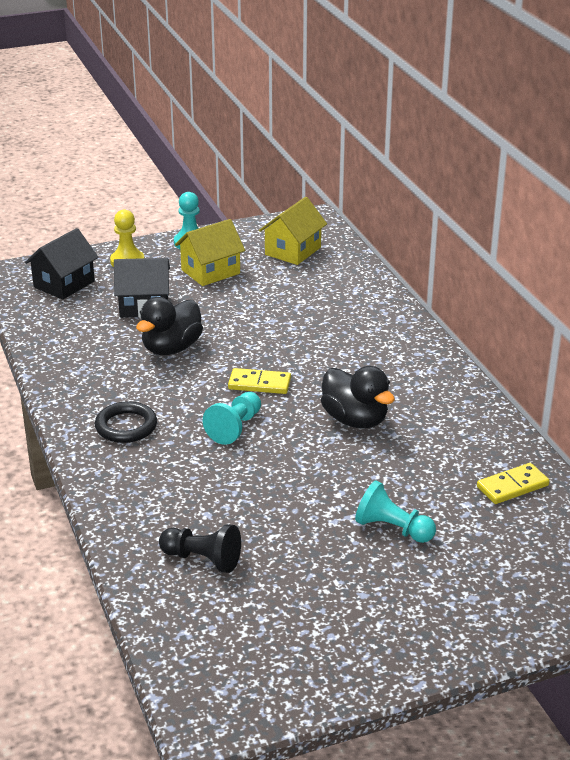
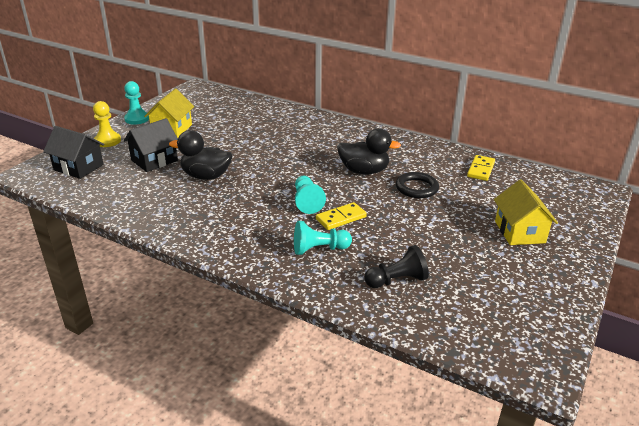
camera: 40 degrees left, 0 degrees up
black house [25,228,98,300] -> black house turned 60 degrees counterclockwise [43,126,104,179]
black ring [95,401,157,443] -> black ring moved to [396,172,439,198]
black duck [136,297,203,355] -> black duck turned 105 degrees clockwise [169,130,233,180]
yellow domino [228,368,291,394] -> yellow domino moved to [316,202,367,230]
yellow house [259,197,327,265] -> yellow house moved to [494,180,558,245]
turquoise pawn [355,480,436,543] -> turquoise pawn moved to [294,221,352,255]

